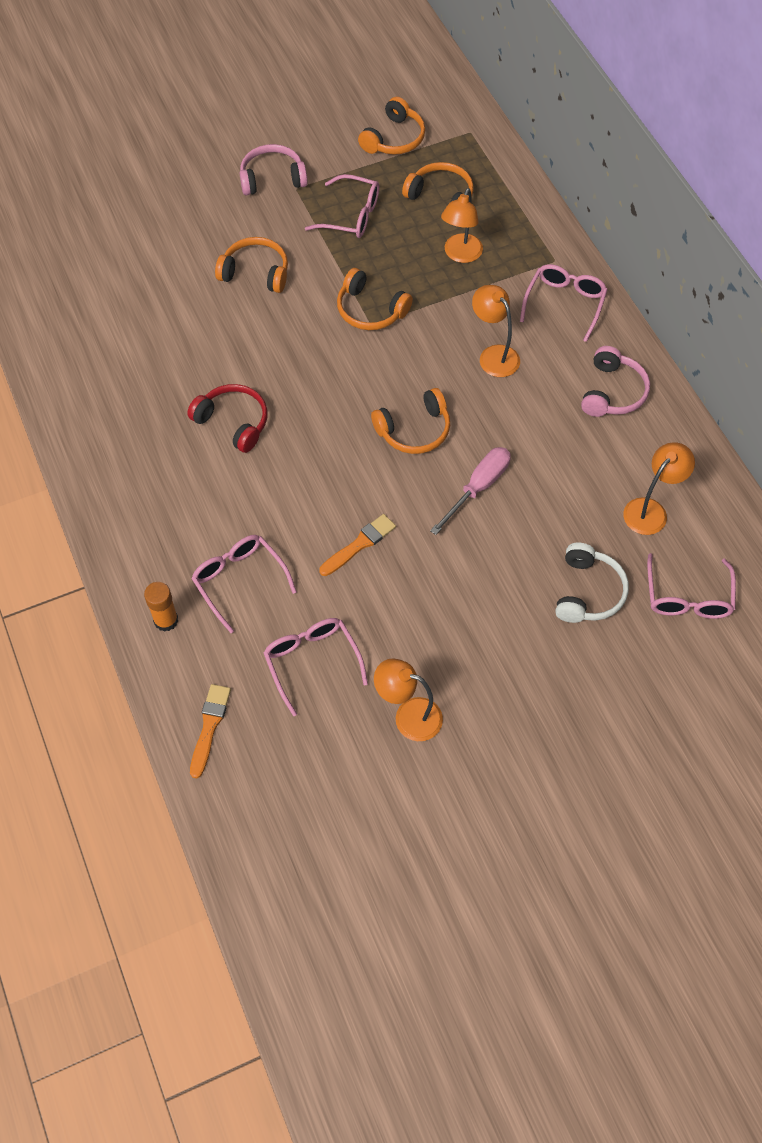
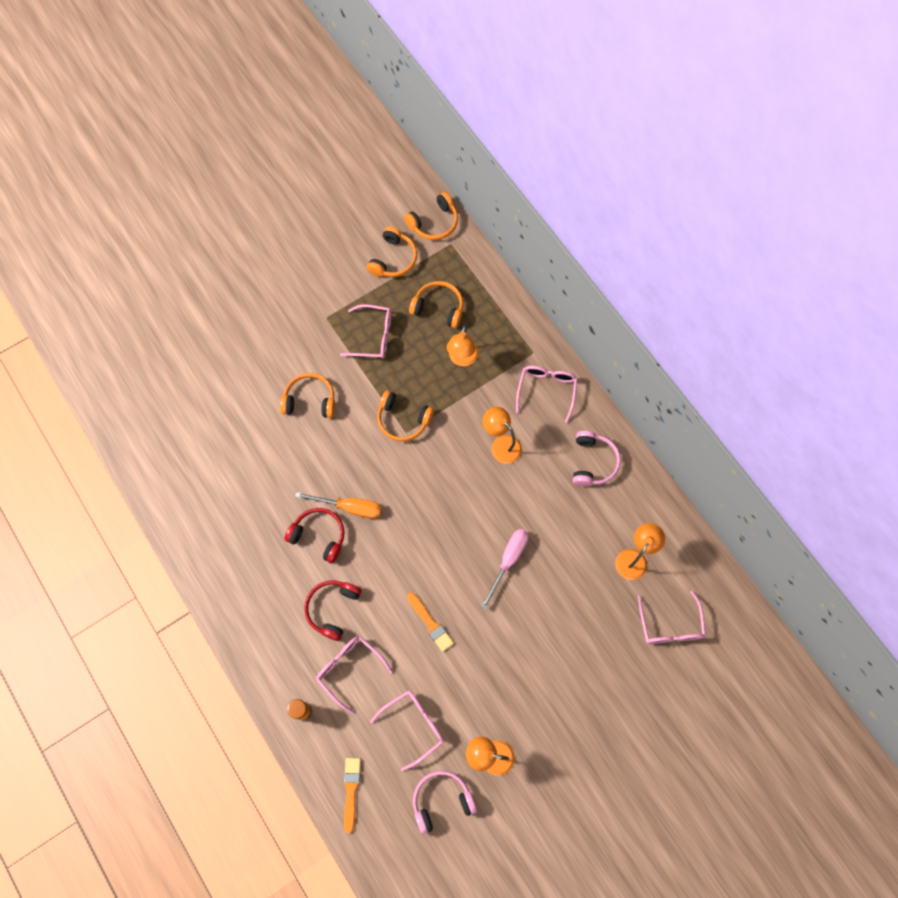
camera: 10 degrees left, 10 degrees up
pink headphones [240,144,308,195] -> pink headphones moved to [413,771,477,834]
pink glasses [263,618,368,716] -> pink glasses turned 90 degrees clockwise [370,690,444,771]
orange brush [319,514,396,576] -> orange brush turned 105 degrees clockwise [407,593,454,652]
orange headphones [371,388,450,454] -> orange headphones moved to [404,192,458,240]
white headphones [555,543,629,623] -> none
none -> orange screwdriver [295,492,381,519]
none -> red headphones [304,581,362,641]

